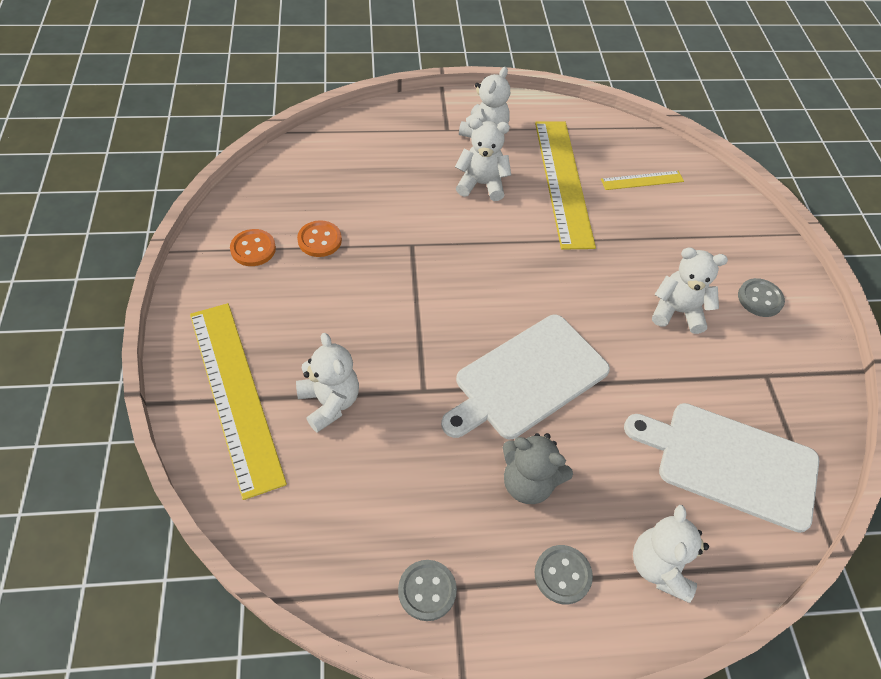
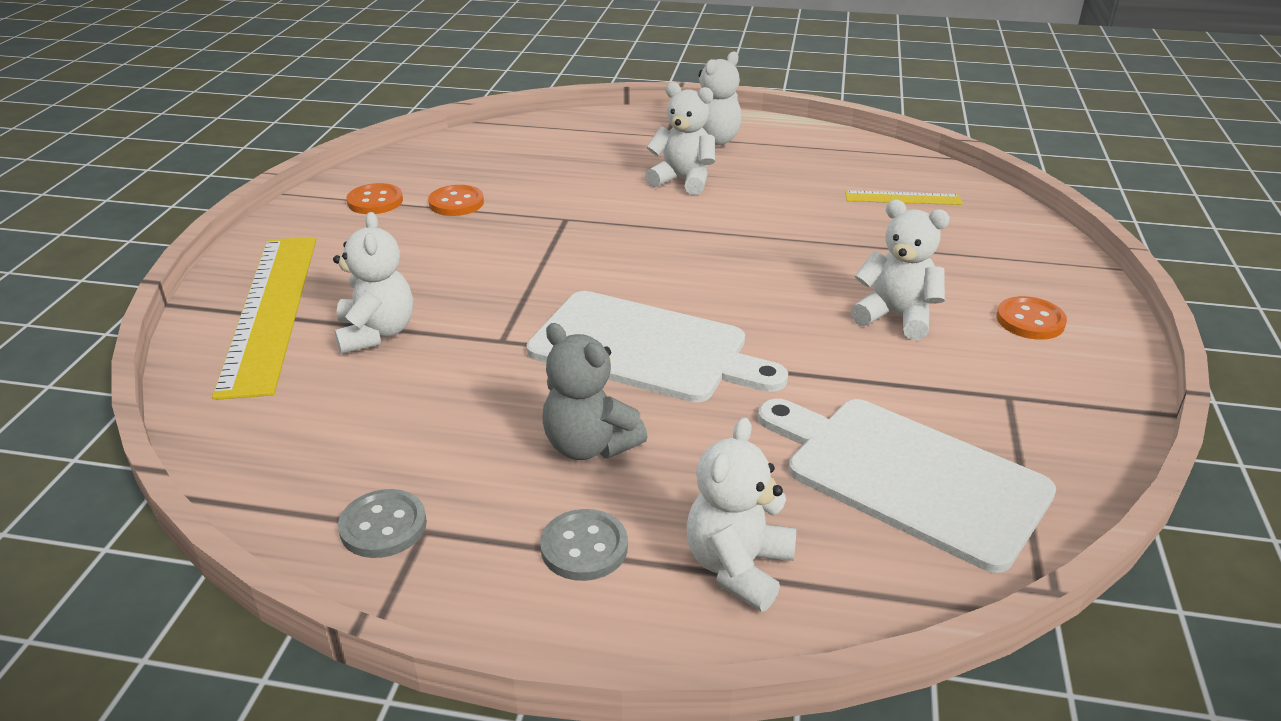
camera: 20 degrees right, 20 degrees down
white cutting board [441,315,610,439] -> white cutting board turned 135 degrees counterclockwise [527,291,788,403]
yellow ruler [535,122,596,250] -> none
grey button [738,278,785,317] -> orange button [996,296,1067,340]

